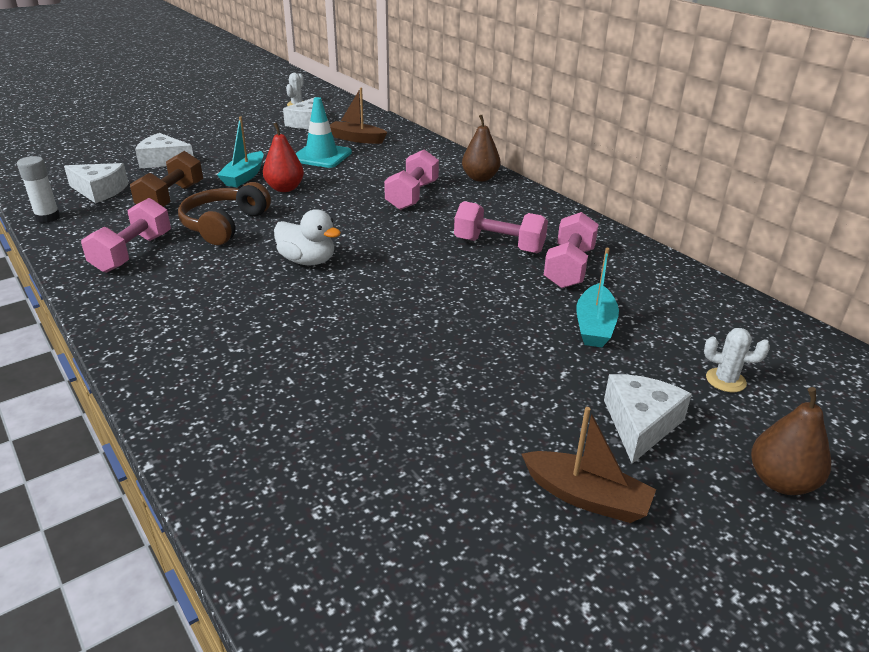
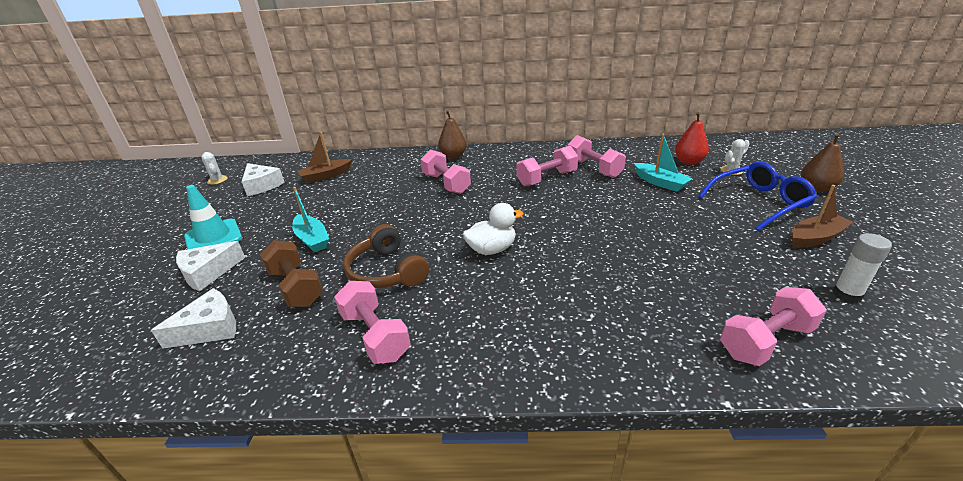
camera: 50 degrees left, 0 degrees up
white glue stick [17,156,60,223] -> white glue stick moved to [832,233,892,303]
red pear [263,123,304,192] -> red pear moved to [675,112,709,165]
turquoise traffic cone [295,97,352,168] -> turquoise traffic cone moved to [184,185,242,249]
white cheese [604,374,692,464] -> blue glasses [698,162,817,231]
none -> pink dumbbell [720,287,827,366]

